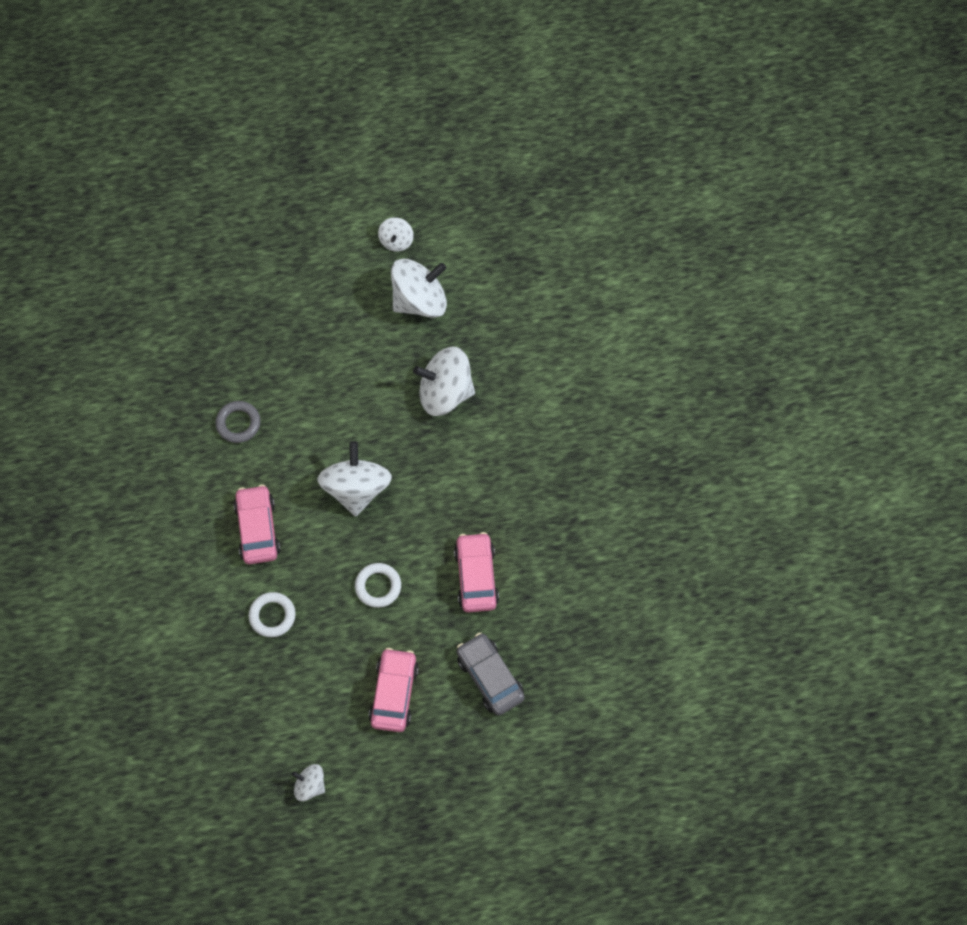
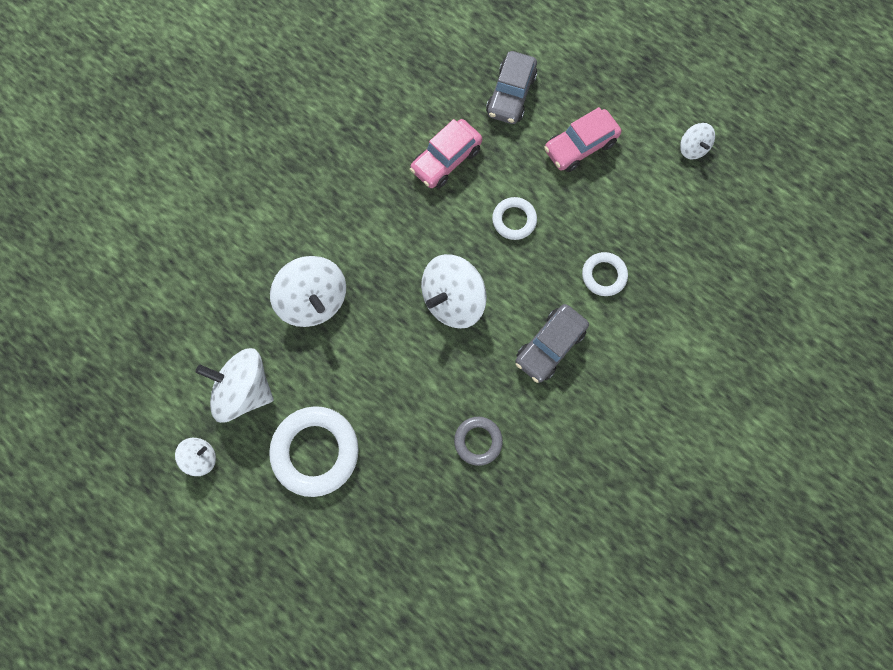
camera: 130 degrees left, 10 degrees up
pink car [234,485,280,564] -> grey car [515,304,589,383]
none -> white ring [269,406,359,497]

